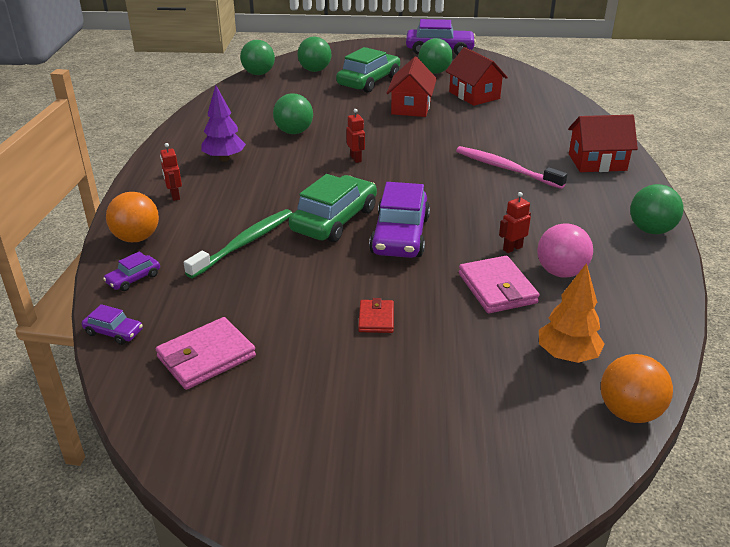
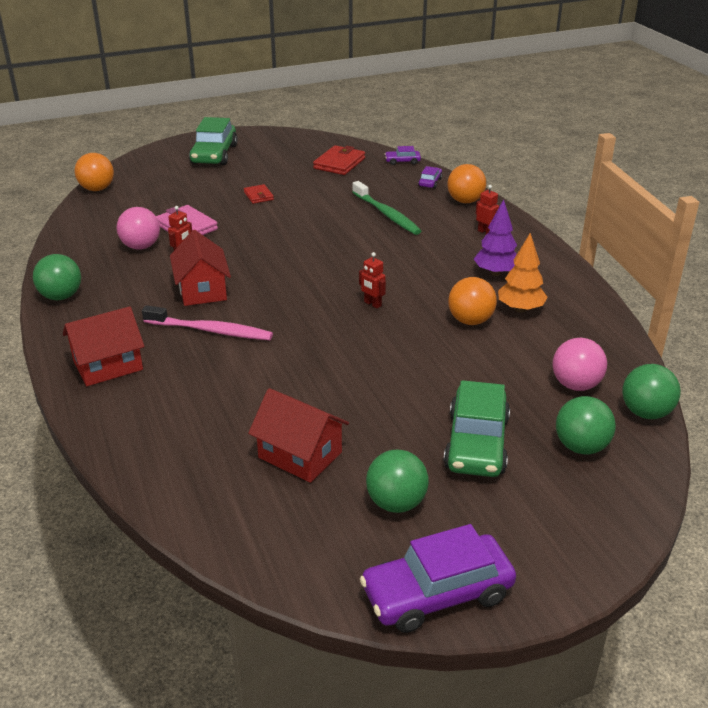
camera: 155 degrees right, 0 degrees up
pink wallet [156,317,256,390] -> red wallet [313,145,365,175]
green toothbrush [184,209,293,278] -> green toothbrush turned 45 degrees counterclockwise [352,181,421,235]
green ball [273,93,313,134] -> orange ball [448,277,497,325]
green car [289,174,377,242] -> green car moved to [189,117,238,165]
purple car [369,182,430,258] -> none
red house [387,57,437,117] -> red house moved to [170,230,231,306]
orange tree [539,263,605,363] -> orange tree moved to [498,233,548,313]
none -> pink ball [552,338,607,391]

